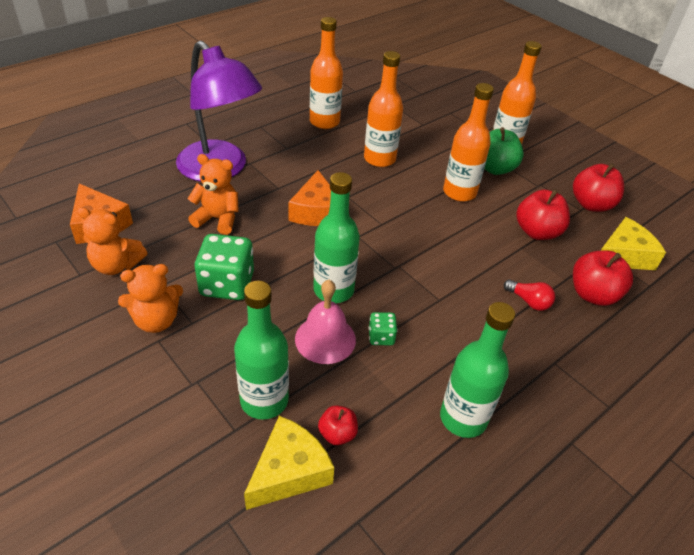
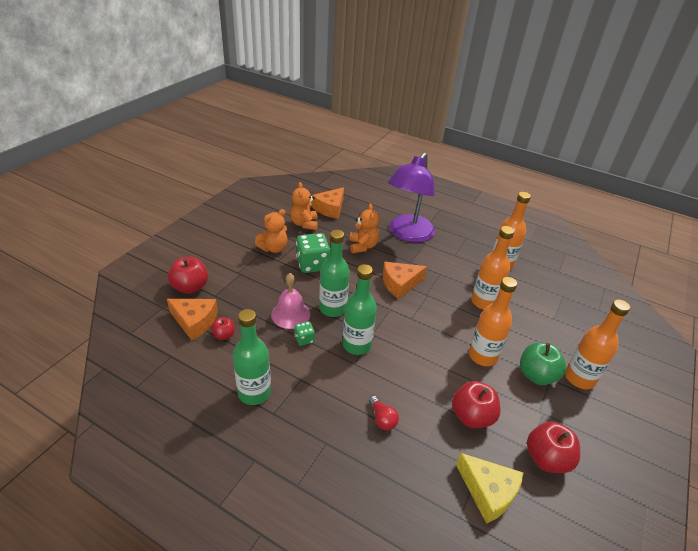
camera: 70 degrees right, 5 degrees down
orange teddy bear [118,264,183,333] -> orange teddy bear turned 90 degrees counterclockwise [255,209,288,253]
green bottle [234,281,289,419] -> green bottle moved to [342,264,377,355]
yellow cheese [244,416,334,510] -> orange cheese [167,299,218,341]
red light bulb [504,280,555,311] -> red light bulb turned 45 degrees counterclockwise [369,396,399,430]
red apple [573,250,633,306] -> red apple moved to [168,257,208,294]

